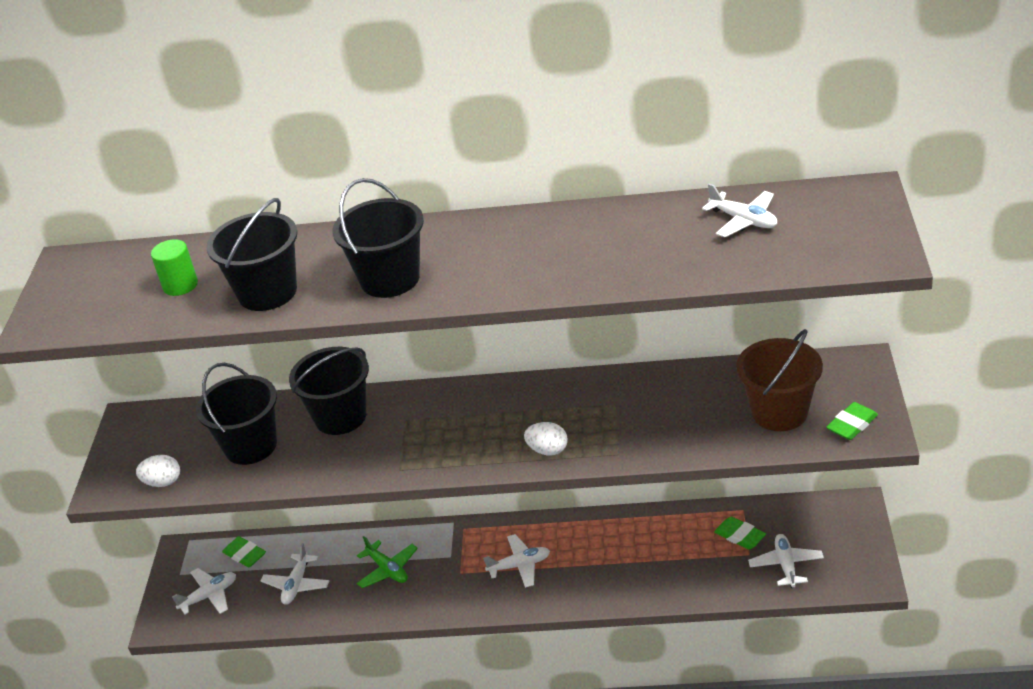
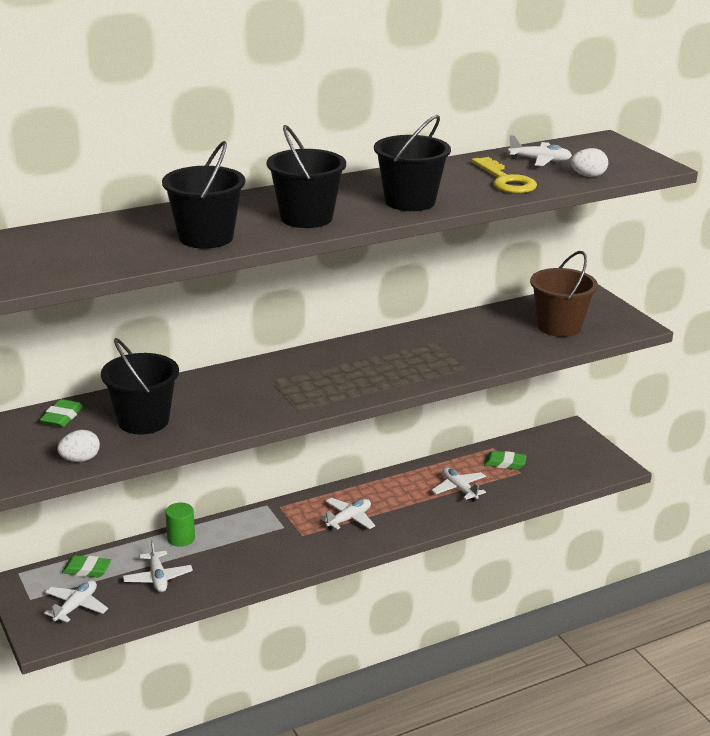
camera: 35 degrees left, 10 degrees down
green cylinder [151,239,198,296] -> green cylinder moved to [165,503,195,547]
black bucket [289,347,369,435] -> black bucket moved to [374,115,451,211]
green plane [357,536,418,588] -> none
white egg [524,422,568,456] -> white egg moved to [571,148,608,177]
white plane [748,534,824,588] -> white plane moved to [432,468,486,502]
green eraser [826,402,878,440] -> green eraser moved to [40,399,83,427]
none -> yellow key [471,157,537,193]

